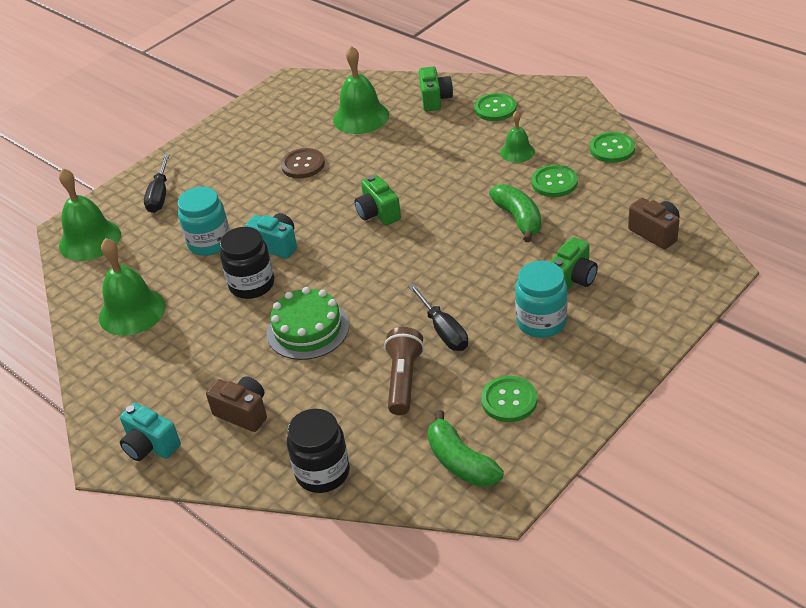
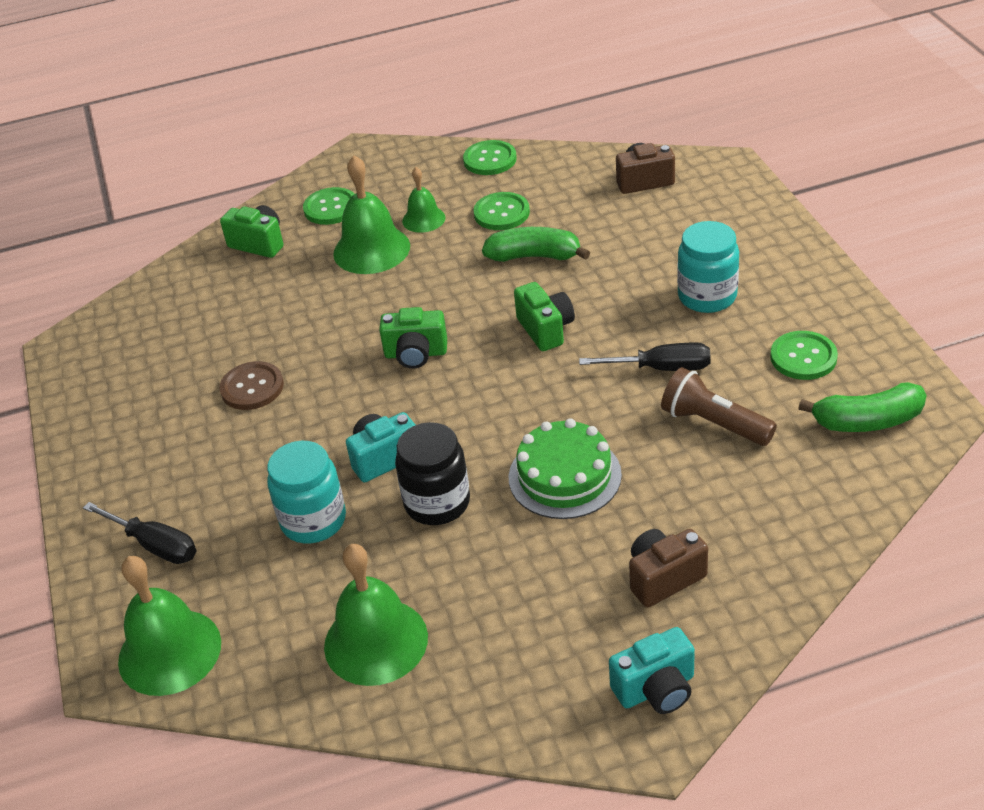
camera: 60 degrees left, 0 degrees up
black jar [287,409,350,493] -> none
green bell [333,46,389,134] -> green bell moved to [333,155,410,274]
green camera [550,237,598,291] -> green camera moved to [514,282,575,351]

